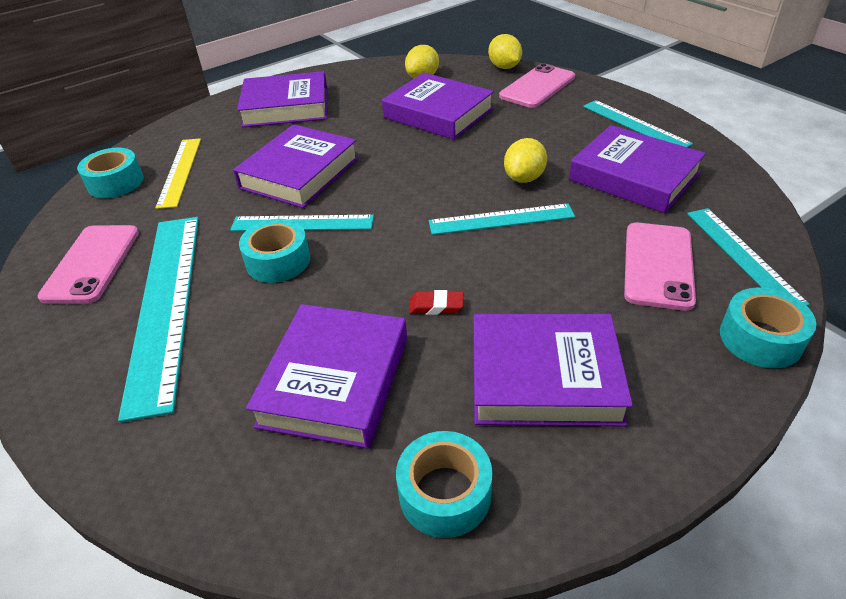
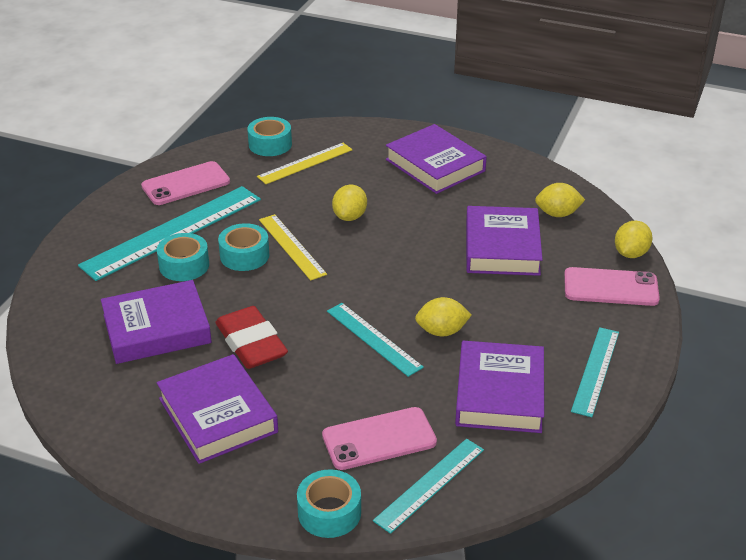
camera: 55 degrees right, 5 degrees down
turquoise ruler [230,215,374,231] -> yellow ruler [259,214,327,281]
purple book [233,124,359,208] -> yellow lemon [332,185,367,221]
turquoise tape [396,431,492,538] -> turquoise tape moved to [157,233,209,281]
red eraser [409,290,463,315] -> red eraser [215,306,288,369], size x2.27

